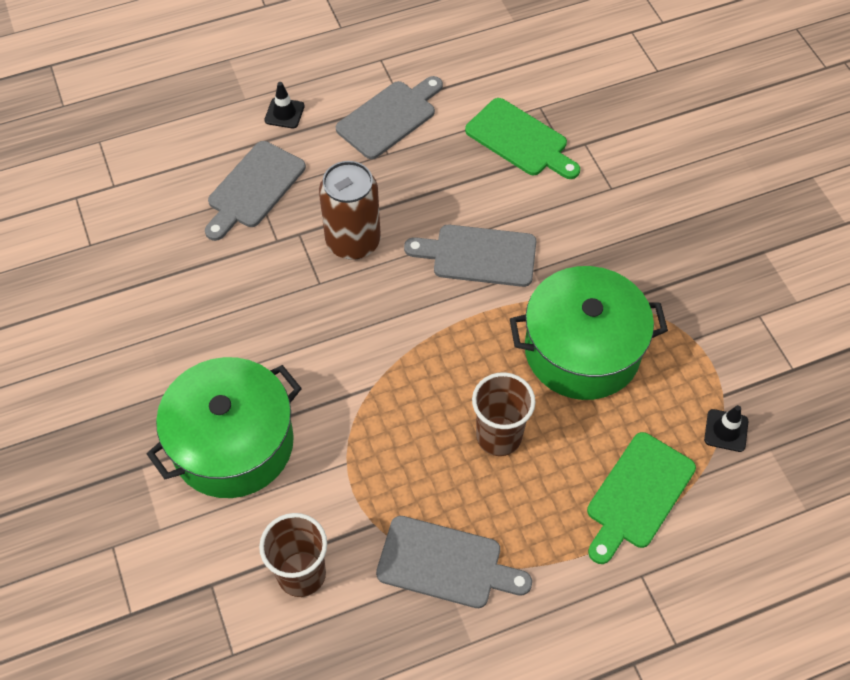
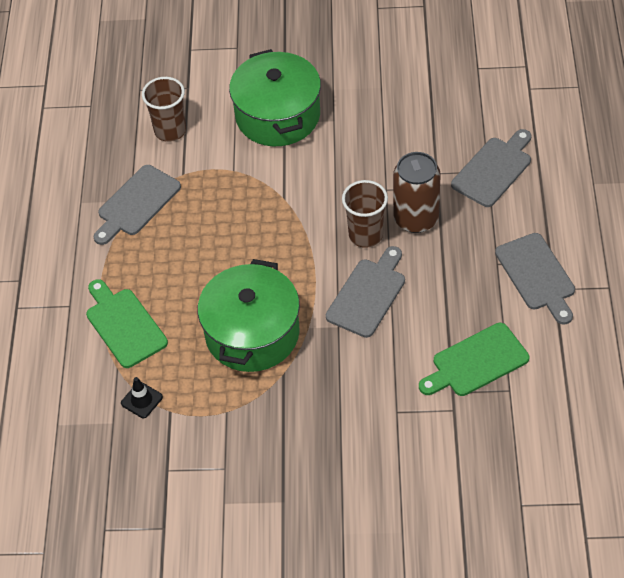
camera: 115 degrees right, 5 degrees down
grey cutting board [205,141,306,241] -> grey cutting board turned 75 degrees clockwise [451,129,531,207]
black traffic cone [265,82,305,128] -> none
brown cup [472,372,536,456] -> brown cup moved to [342,180,388,248]

